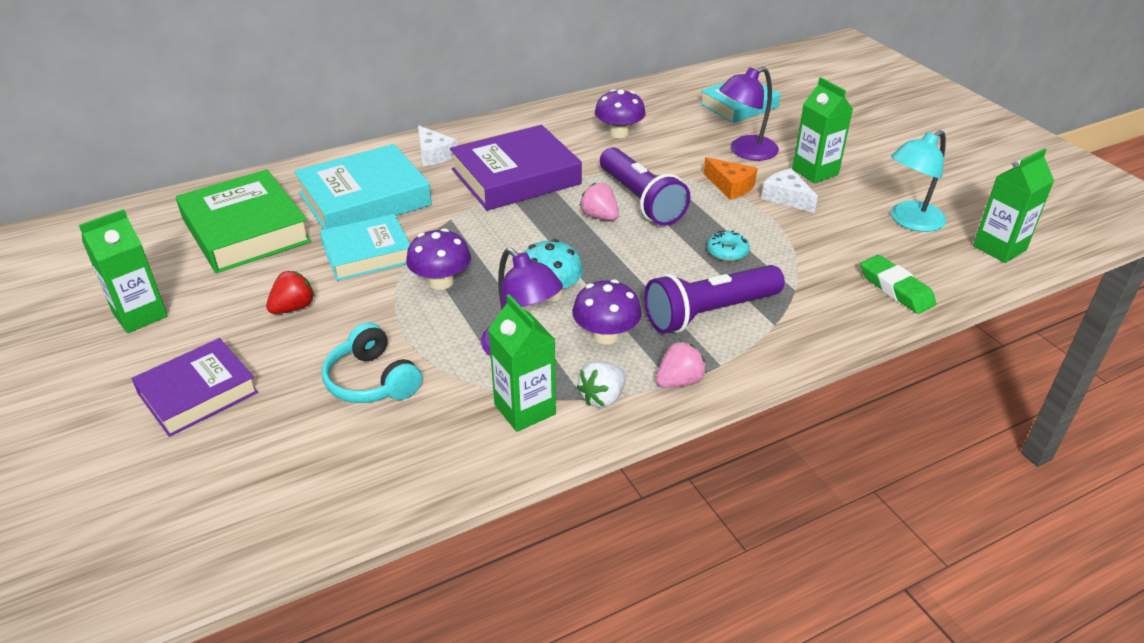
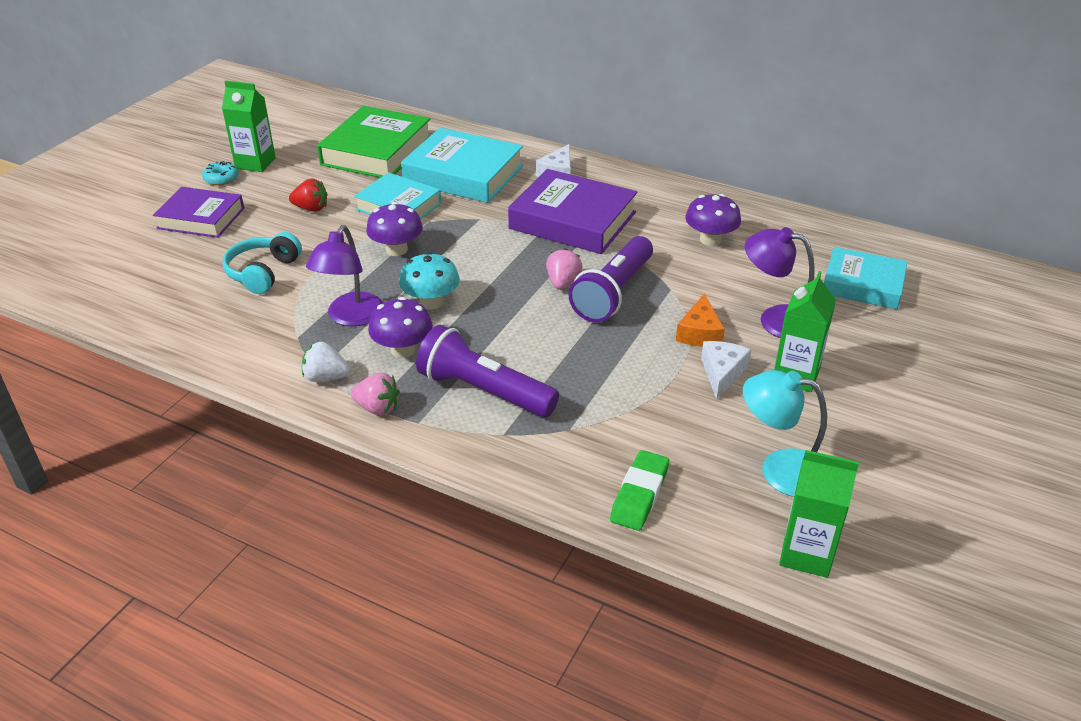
camera: 55 degrees right, 0 degrees up
green carton [488,294,556,432] -> none
turquoise donut [707,230,750,261] -> turquoise donut moved to [202,161,238,186]

